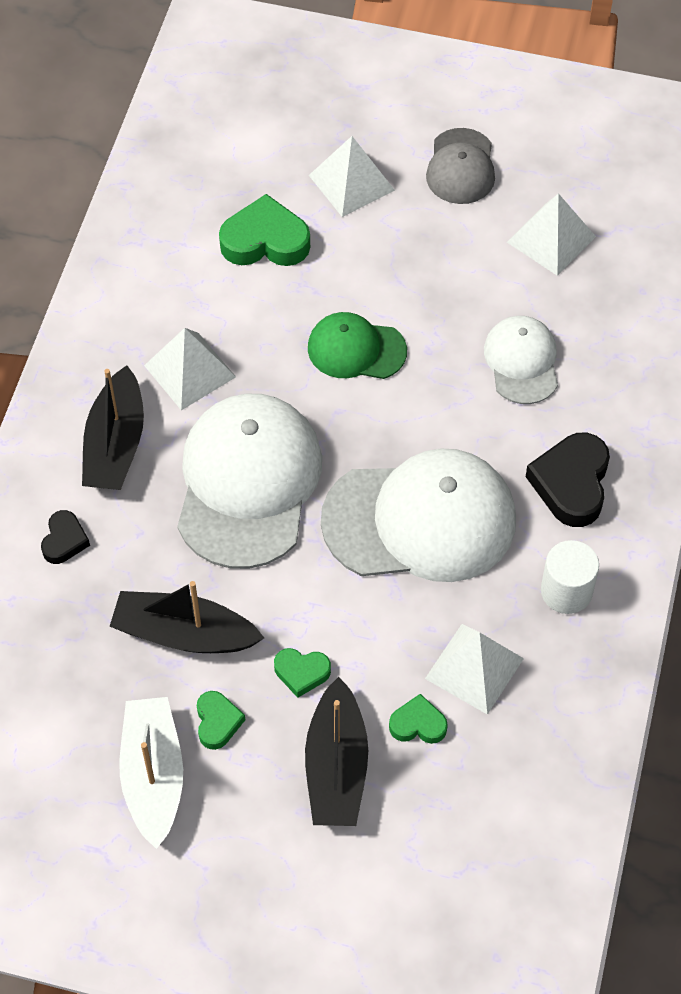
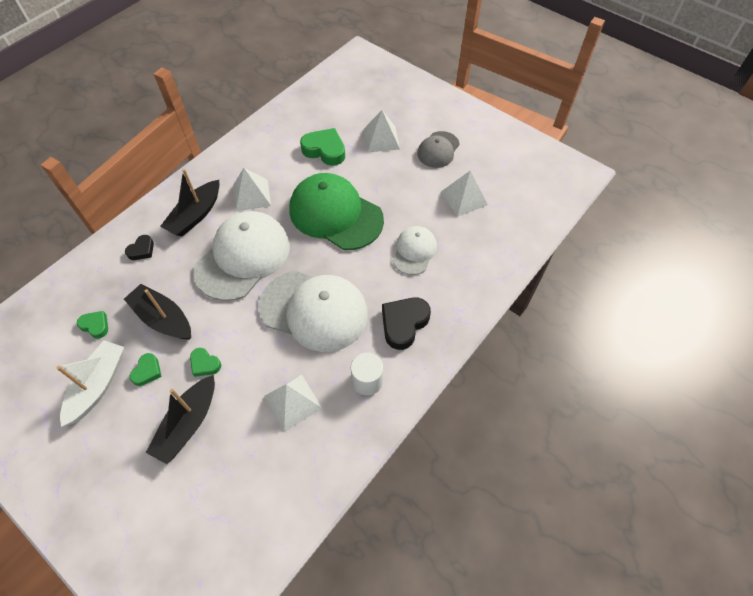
camera: 25 degrees right, 0 degrees up
green cap [308,312,407,379] -> green cap [289,173,384,250], size x1.86
green heart [389,694,448,744] -> green heart moved to [77,311,108,339]

